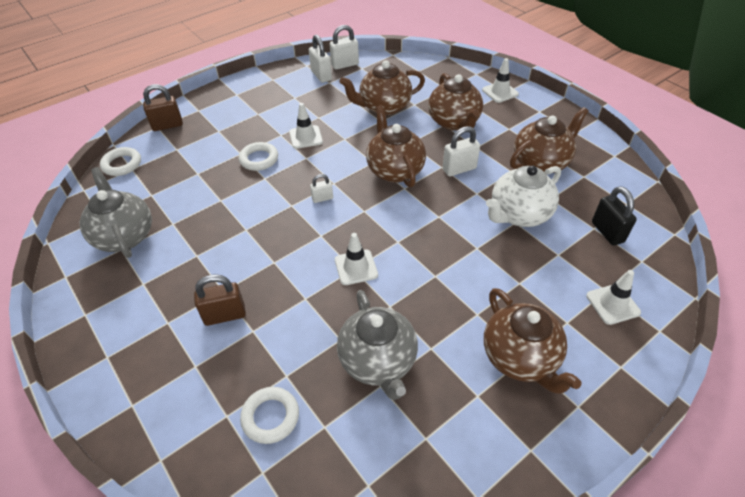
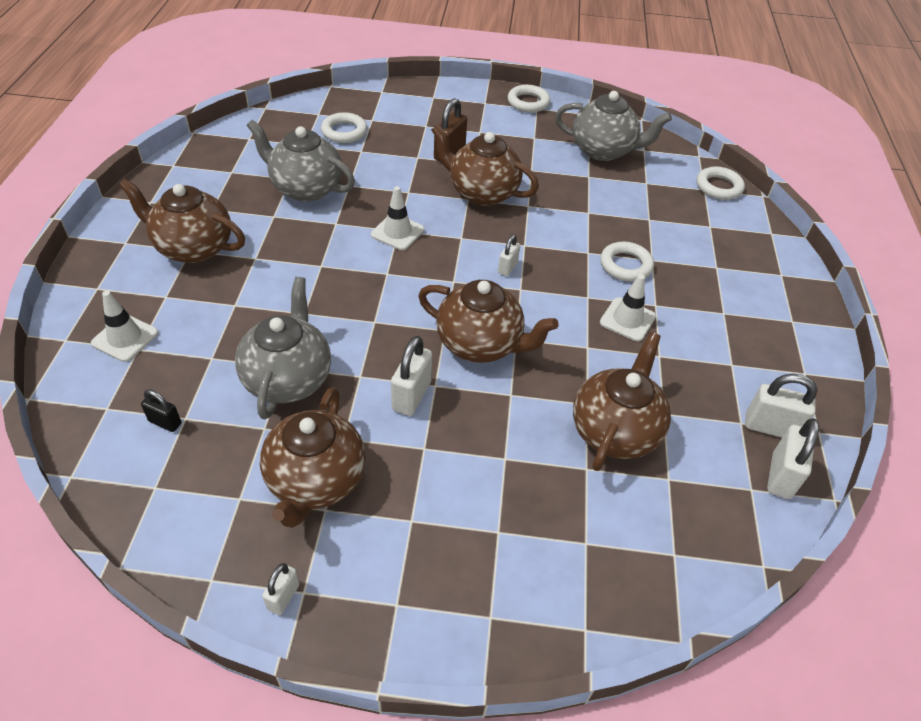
camera: 130 degrees right, 0 degrees up
brown padlock [143,84,183,131] -> none
brown teapot [428,73,483,131] -> brown teapot moved to [431,124,539,206]
white traffic cone [482,58,519,103] -> none
white teapot [486,166,561,227] -> grey teapot [235,277,331,419]
black padlock [592,186,637,245] -> black padlock [141,389,181,432], size x0.60
none -> white padlock [262,563,299,615]
none -> white ring [508,85,550,113]

